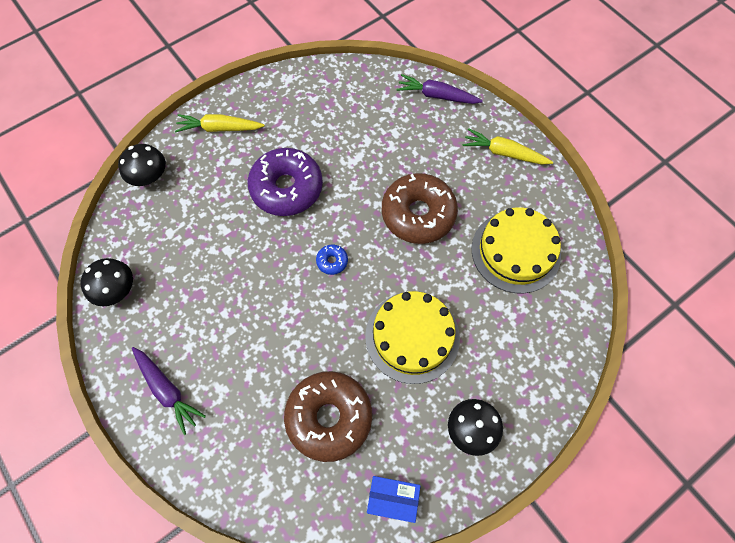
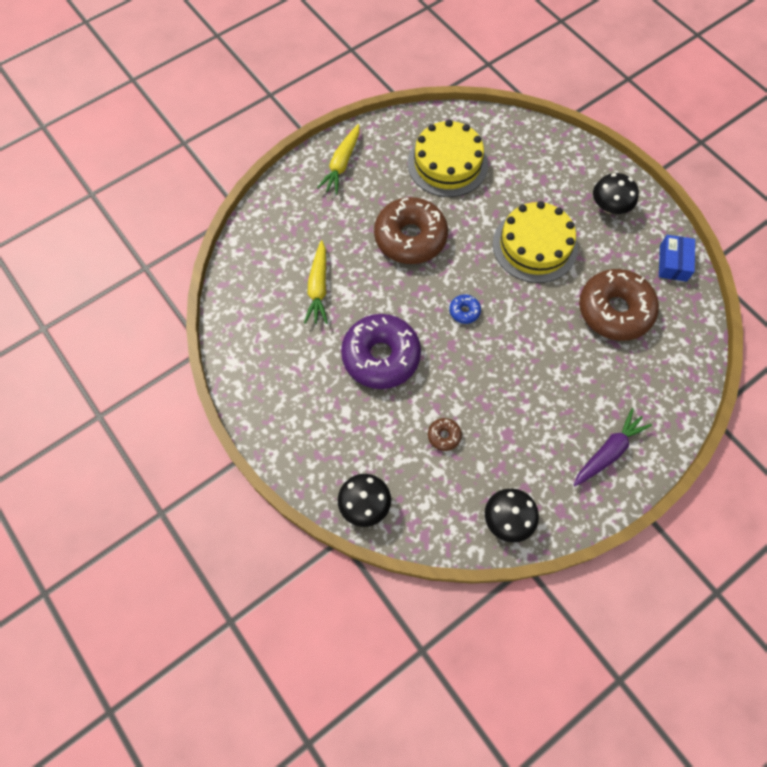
camera: 90 degrees left, 0 degrees up
yellow carrot [175,114,265,133] -> yellow carrot moved to [304,240,328,324]
purple carrot [397,74,483,104] -> none
none -> brown donut [428,418,462,451]

